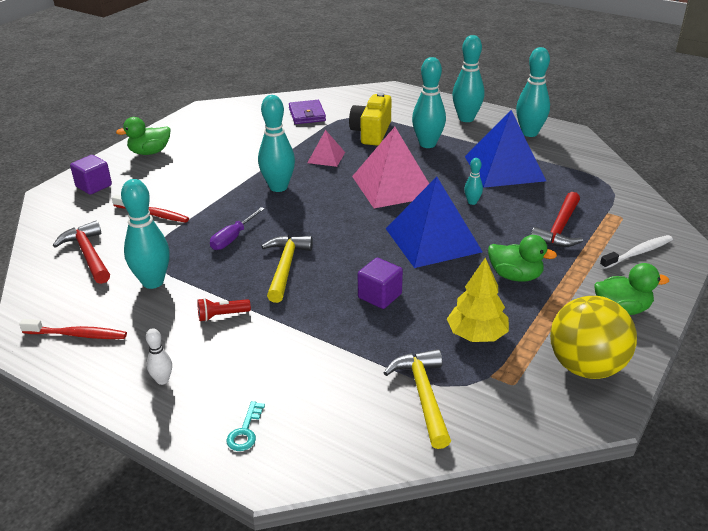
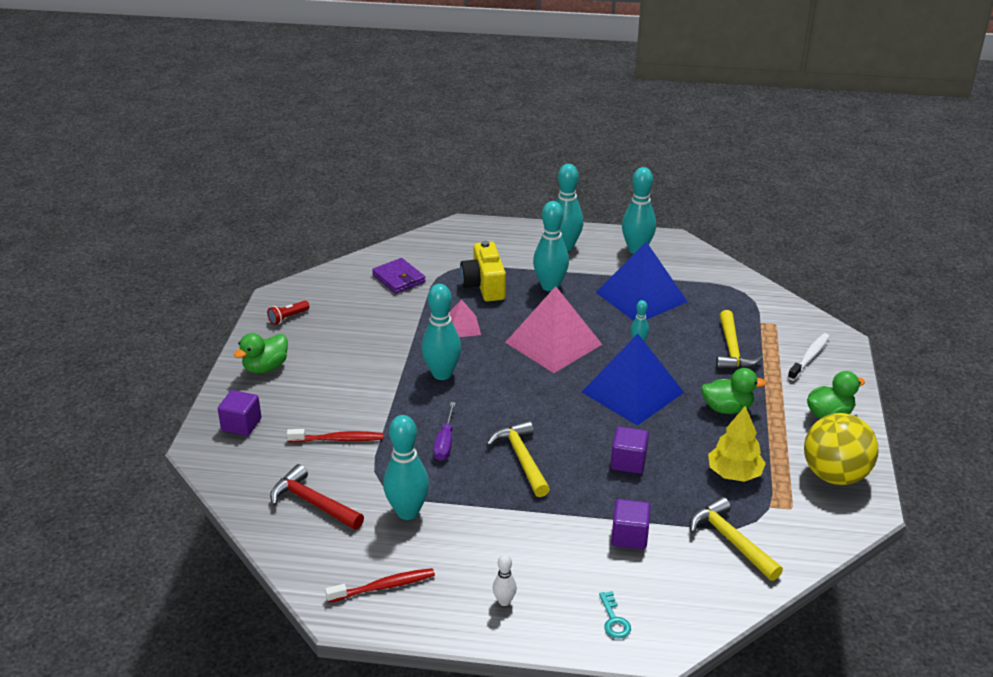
camera: 25 degrees left, 0 degrees up
red flashlight [197,298,251,322] -> red flashlight moved to [267,301,309,325]
red hammer [531,192,583,247] -> yellow hammer [716,310,763,370]
none -> purple cube [611,499,651,549]

